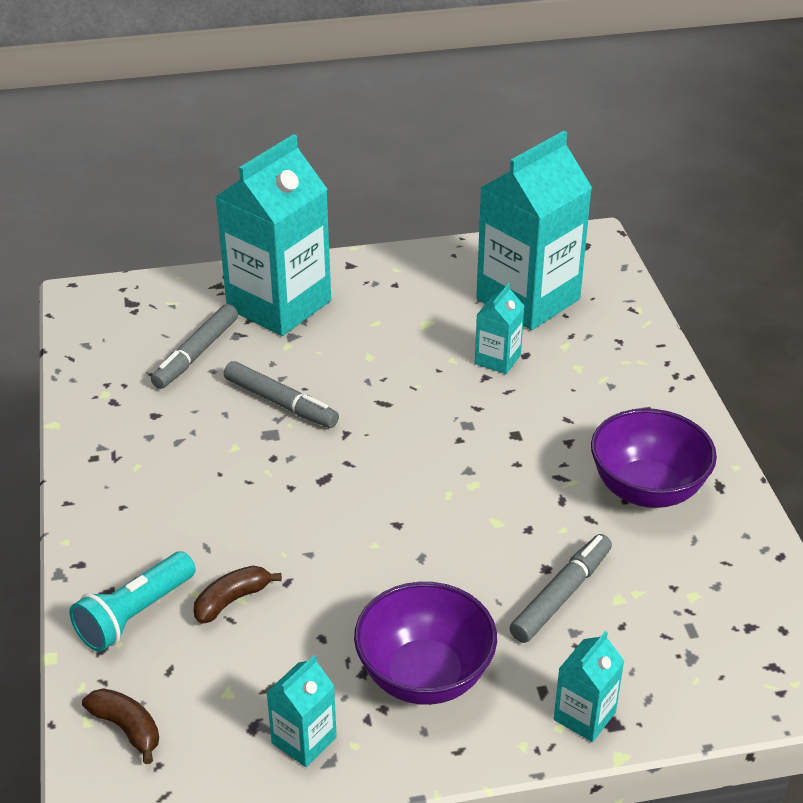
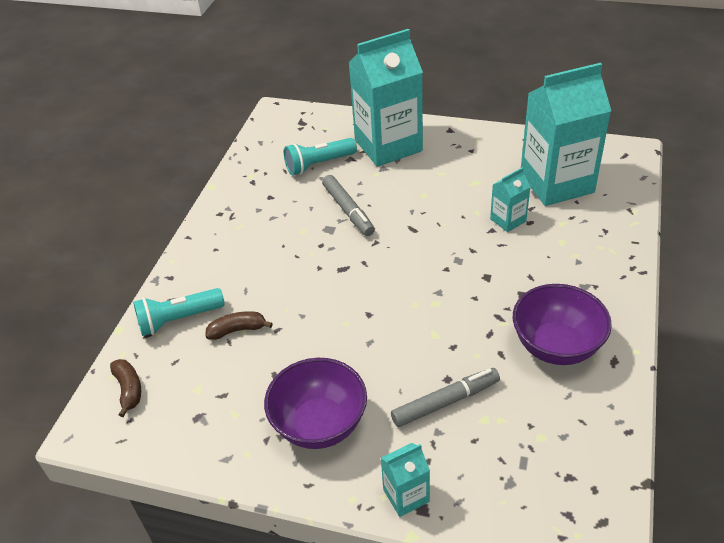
camera: 30 degrees right, 5 degrees up
grey marker [151,304,238,389] -> turquoise flashlight [284,138,357,175]
turquoise carton [266,655,337,767] -> none

